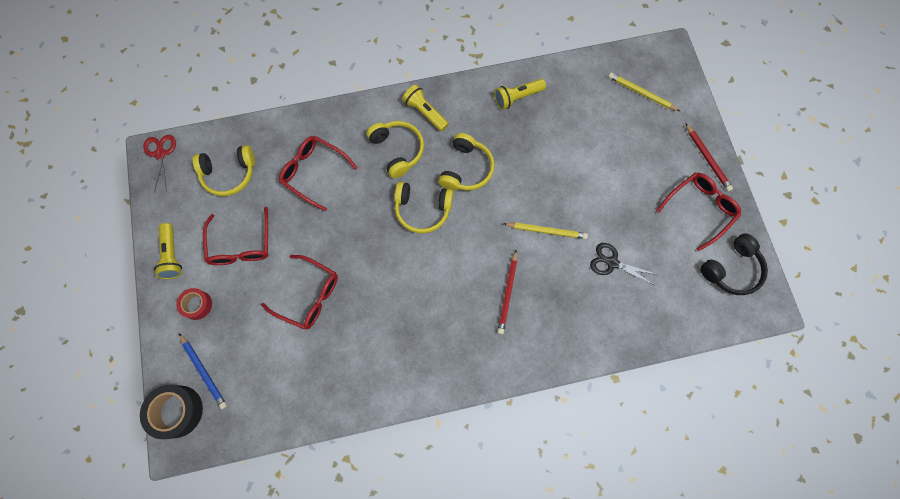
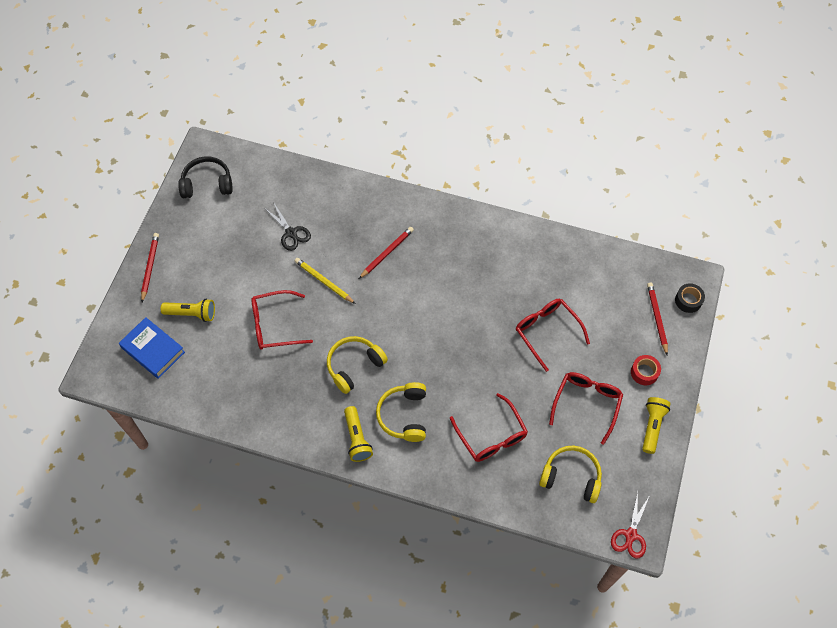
camera: 150 degrees left, 10 degrees down
black tape [140,385,203,439] -> black tape [675,283,705,313], size x0.61
blue pencil [179,333,227,409] -> red pencil [647,283,668,356]
yellow headphones [395,182,453,233] -> none
yellow flashlight [494,79,546,110] -> yellow flashlight moved to [160,299,215,322]
yellow pencil [608,72,680,111] -> blue book [119,317,185,379]
red glasses [656,173,741,251] -> red glasses moved to [252,290,313,350]

